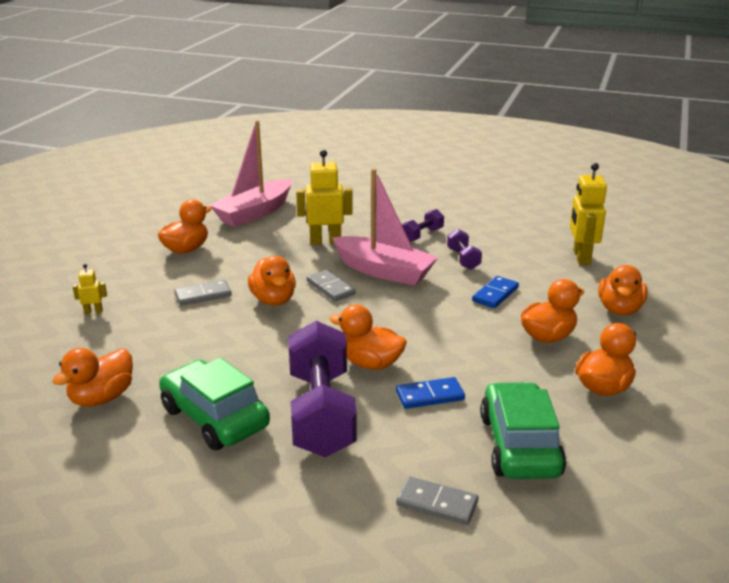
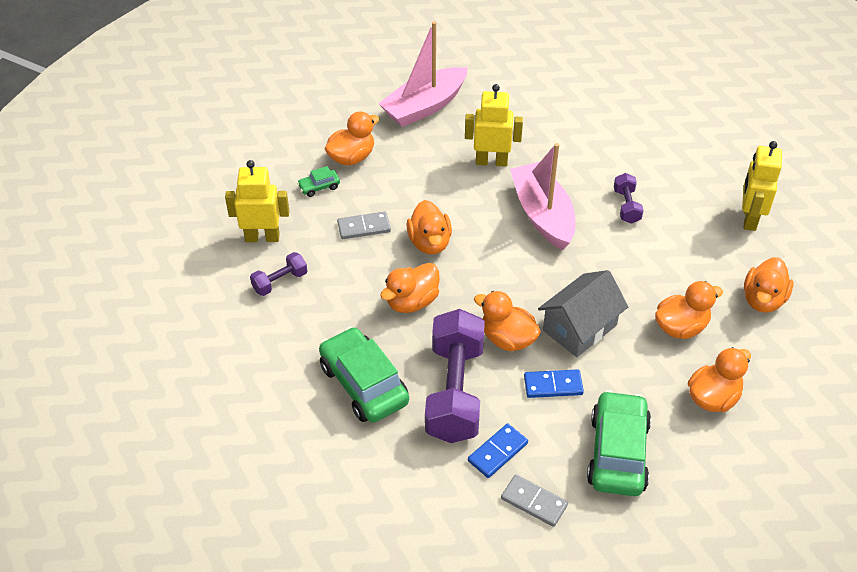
camera: 10 degrees right, 20 degrees up
orange duck [52,348,133,407] -> orange duck moved to [380,263,440,313]
yellow robot [73,264,107,314] -> yellow robot [225,160,289,242], size x2.07
grey domino [307,270,355,301] -> none
pink boat [332,169,438,286] -> pink boat turned 150 degrees counterclockwise [510,143,575,250]
purple dumbbell [402,209,444,242] -> purple dumbbell moved to [250,252,307,296]
blue domino [472,276,519,308] -> blue domino moved to [468,424,528,478]
none -> green car [297,166,340,197]
none -> grey house [538,270,628,357]

